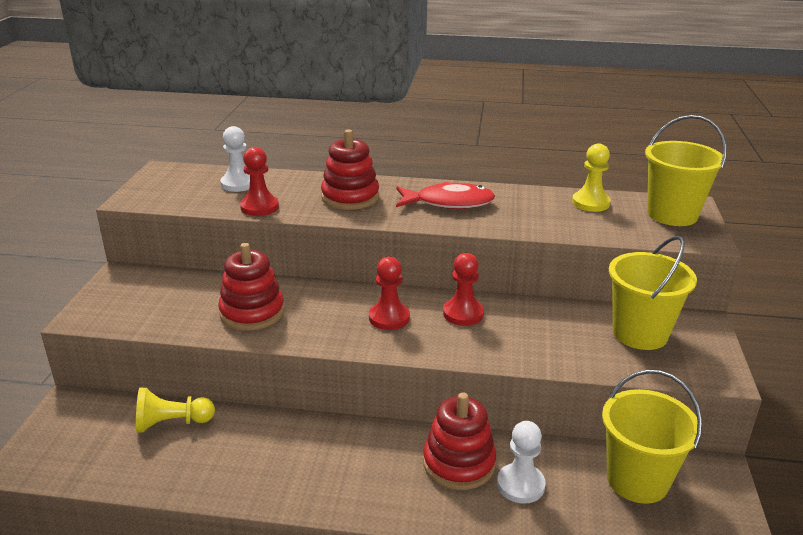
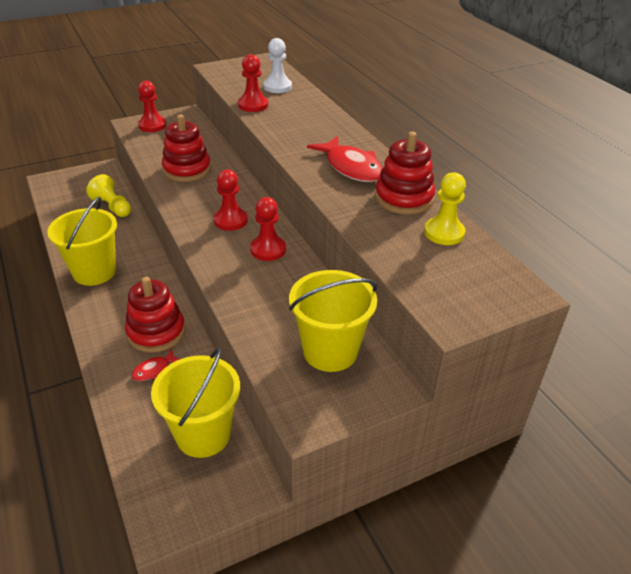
camera: 55 degrees right, 10 degrees up
red stacking toy [321,129,379,210] -> red stacking toy moved to [375,131,435,214]
white pawn [497,421,546,504] -> red fish [131,349,180,381]
yellow bucket [645,115,727,226] -> yellow bucket moved to [47,197,117,286]
none -> red pawn [138,81,166,132]

